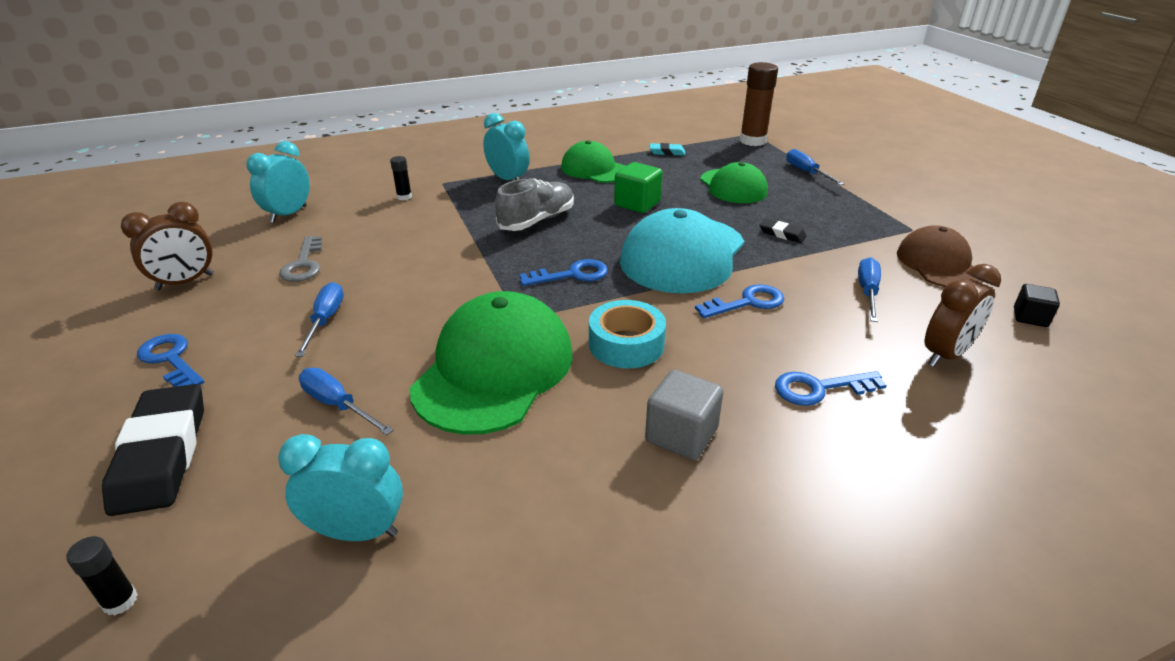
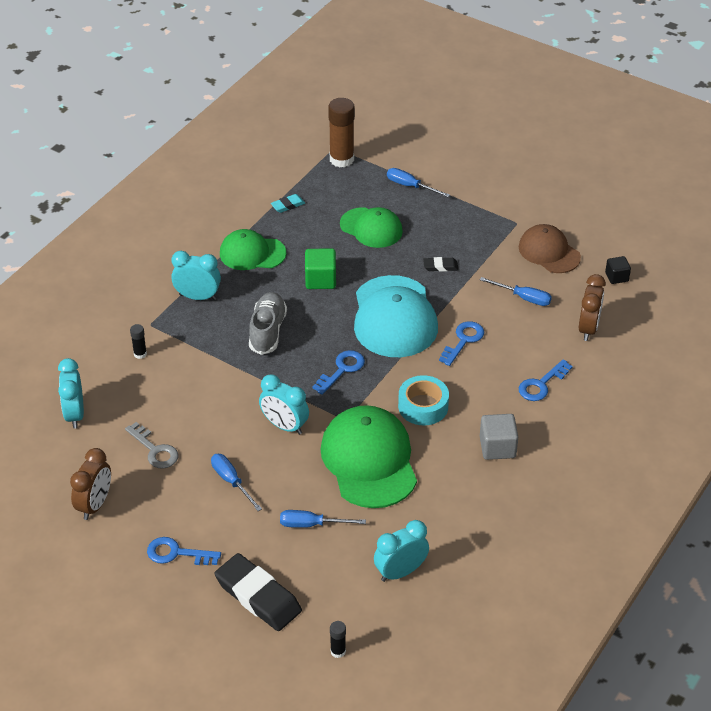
camera: 35 degrees left, 10 degrees up
blue screwdriver [858,257,881,322] -> blue screwdriver turned 135 degrees clockwise [480,277,552,306]
none -> turquoise clock [259,374,309,435]

